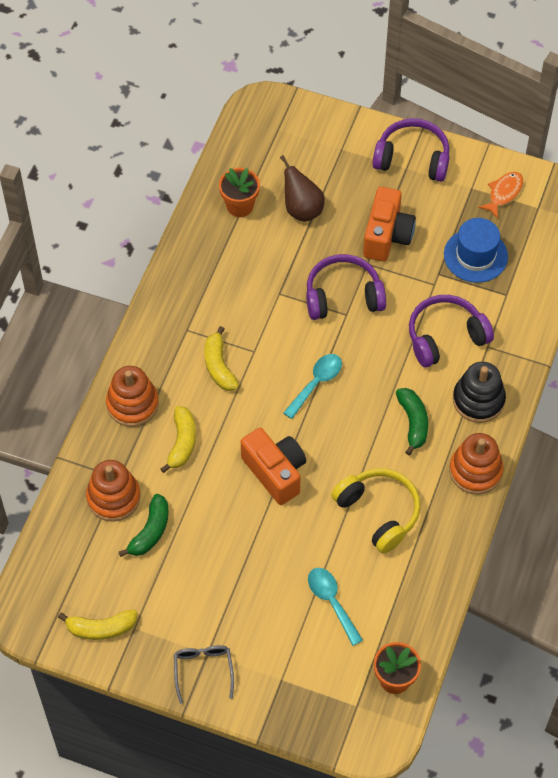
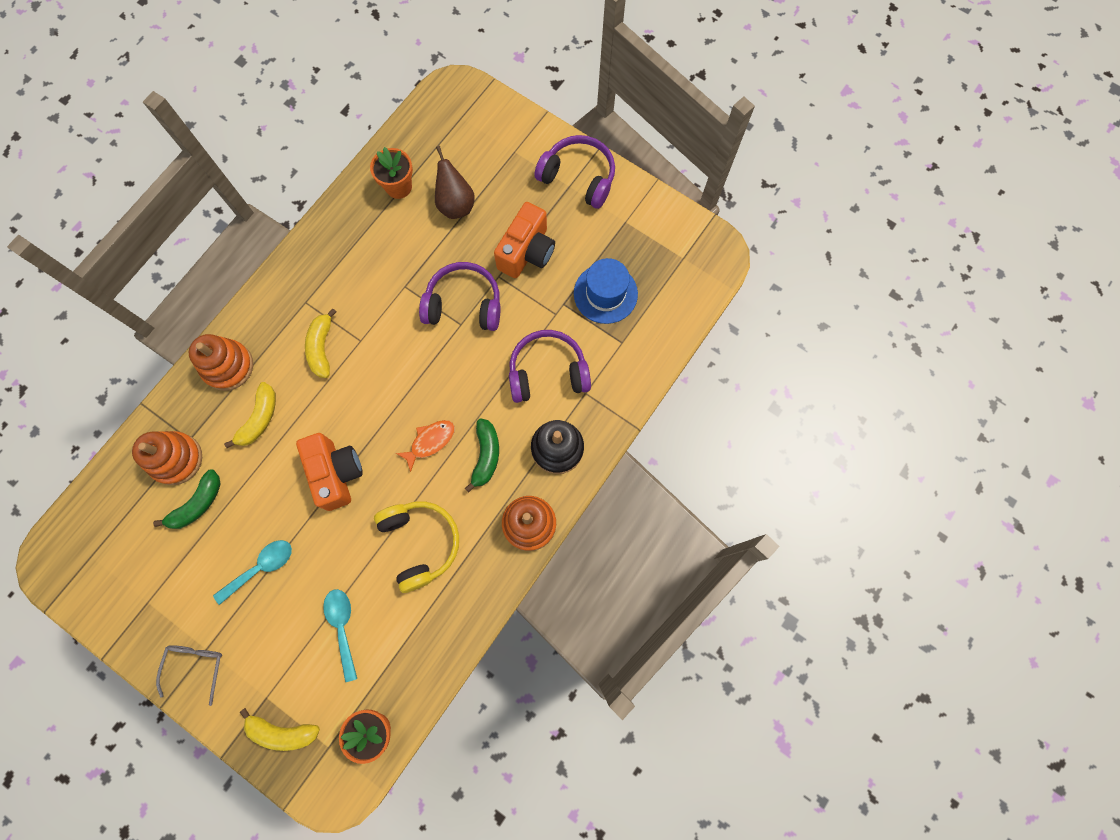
camera: 15 degrees right, 15 degrees up
yellow banana [58,610,137,640] -> yellow banana moved to [240,708,320,751]
turquoise spoon [283,354,342,419] -> turquoise spoon moved to [213,540,292,605]
orange fish [478,172,523,219] -> orange fish moved to [396,420,455,472]

